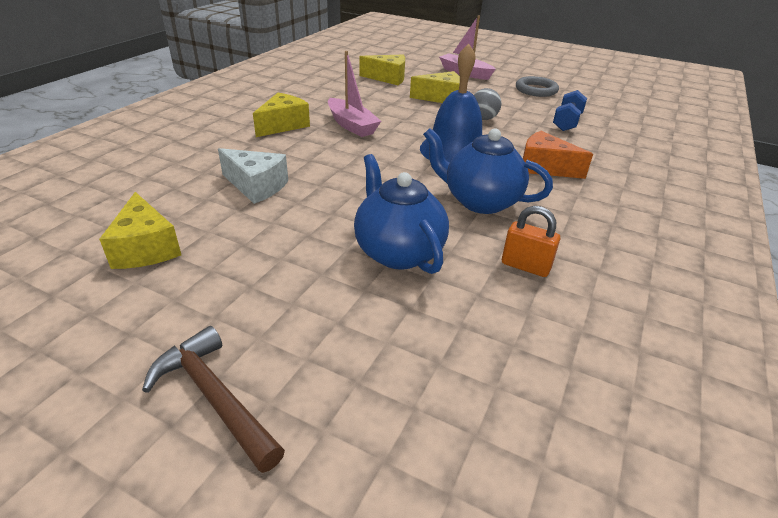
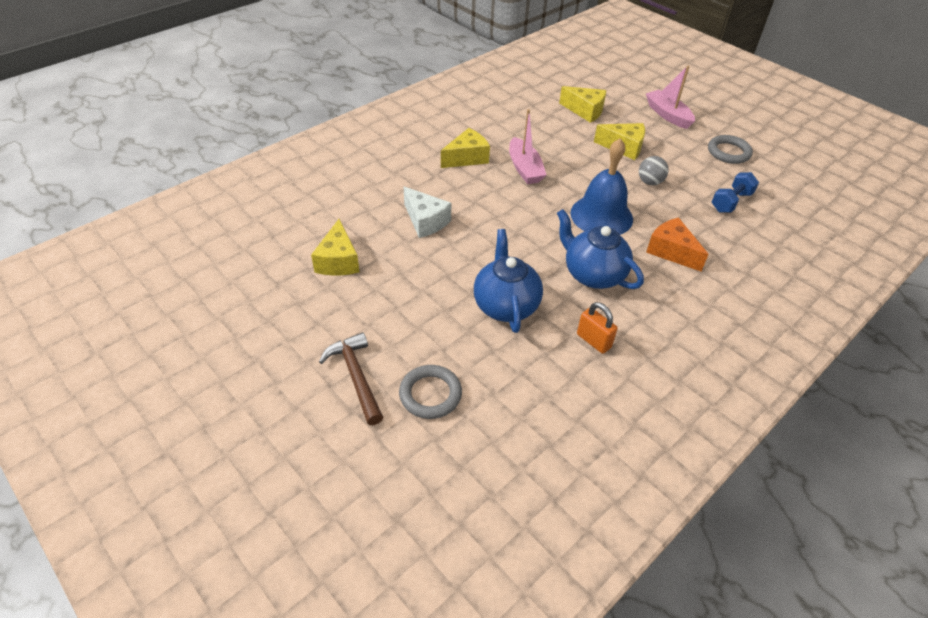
camera: 20 degrees right, 10 degrees up
none -> grey ring [399,365,462,419]

